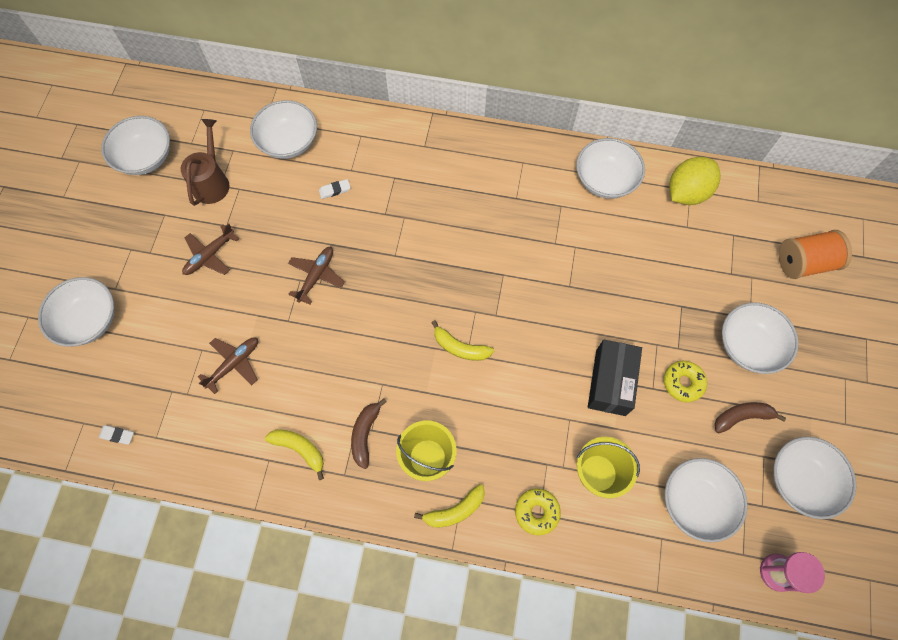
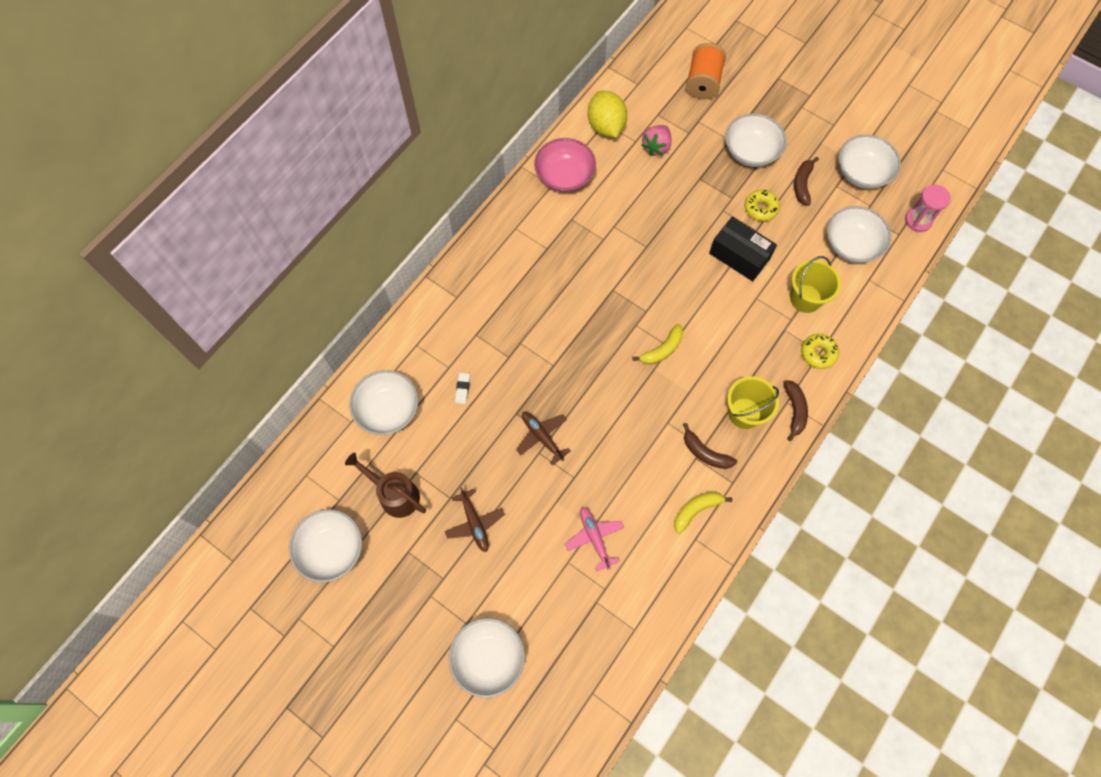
camera: 65 degrees left, 0 degrees up
white eraser [99,425,134,445] -> none
brown plane [198,337,258,394] -> pink plane [565,507,624,571]
yellow banana [414,484,485,528] -> brown banana [783,380,808,441]
white bowl [576,138,645,199] -> pink bowl [534,138,596,192]
none -> pink strawberry [641,125,671,156]

